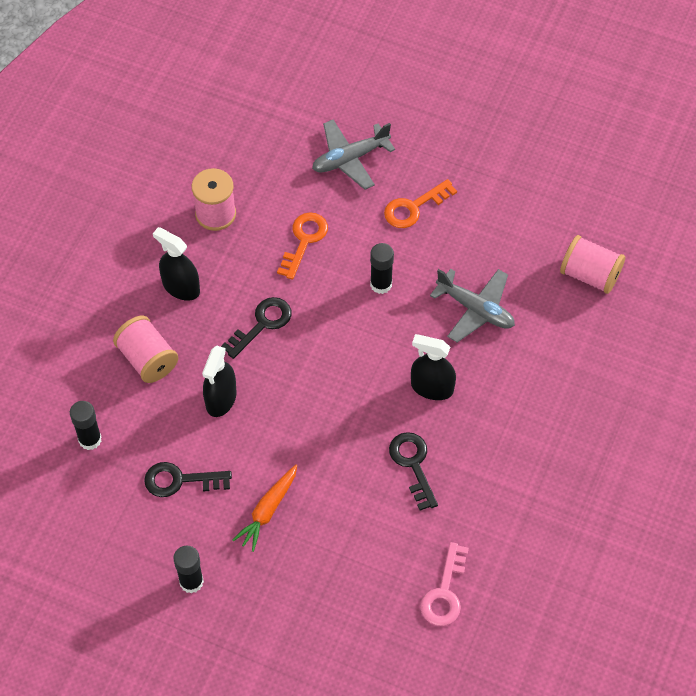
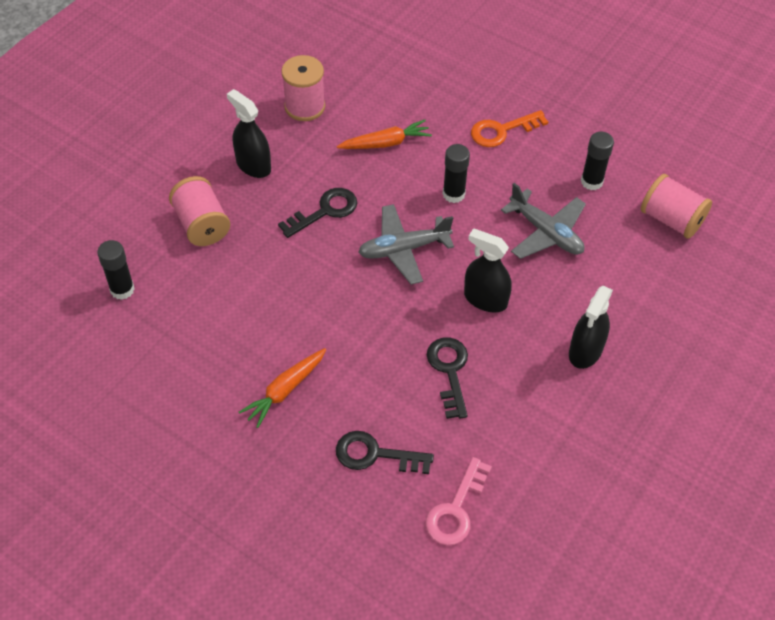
camera: 10 degrees right, 5 degrees down
black key [144,462,232,497] -> black key moved to [336,431,434,474]
black glue stick [173,545,204,594] -> black glue stick moved to [581,132,614,190]
black spray bottle [202,346,237,417] -> black spray bottle moved to [569,286,613,369]
orange key [277,213,328,280] -> orange carrot [337,120,432,149]
grey plane [312,120,395,190] -> grey plane moved to [358,204,454,285]

